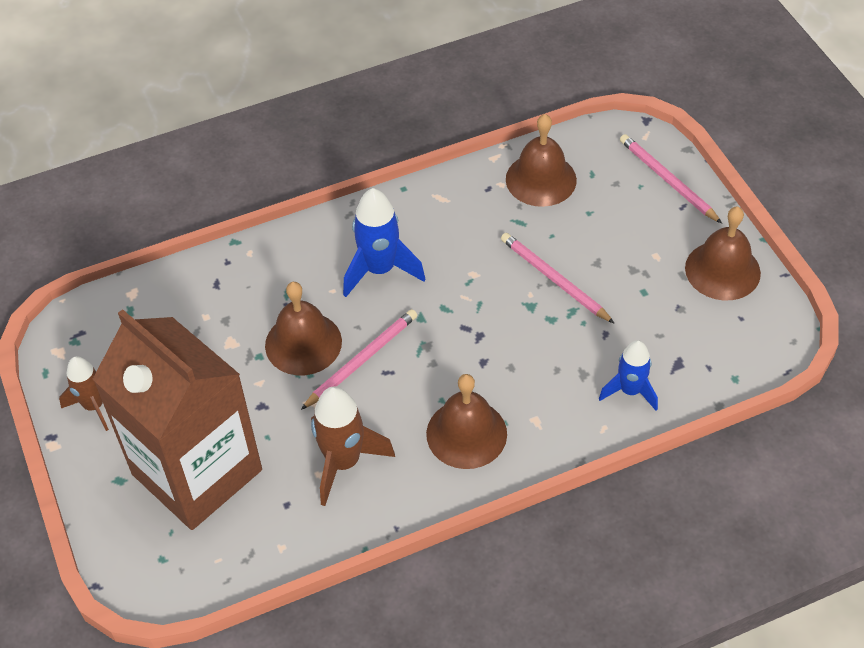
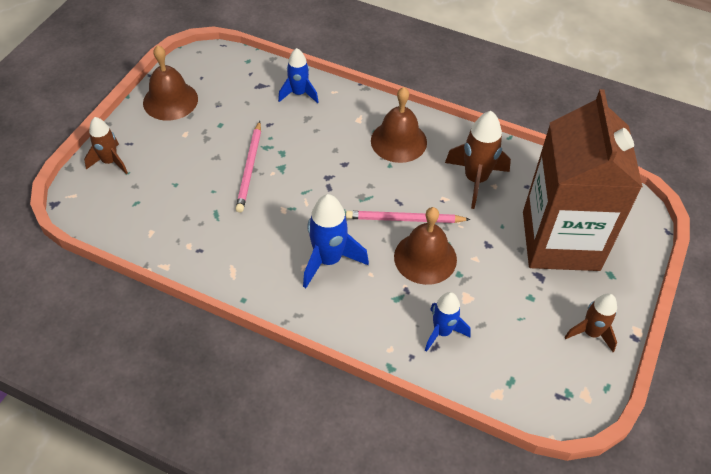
camera: 135 degrees left, 0 degrees up
brown bell [506,114,577,207] -> none
pink pencil [620,134,722,224] -> brown rocket [84,117,128,174]
none -> blue rocket [425,292,471,352]

